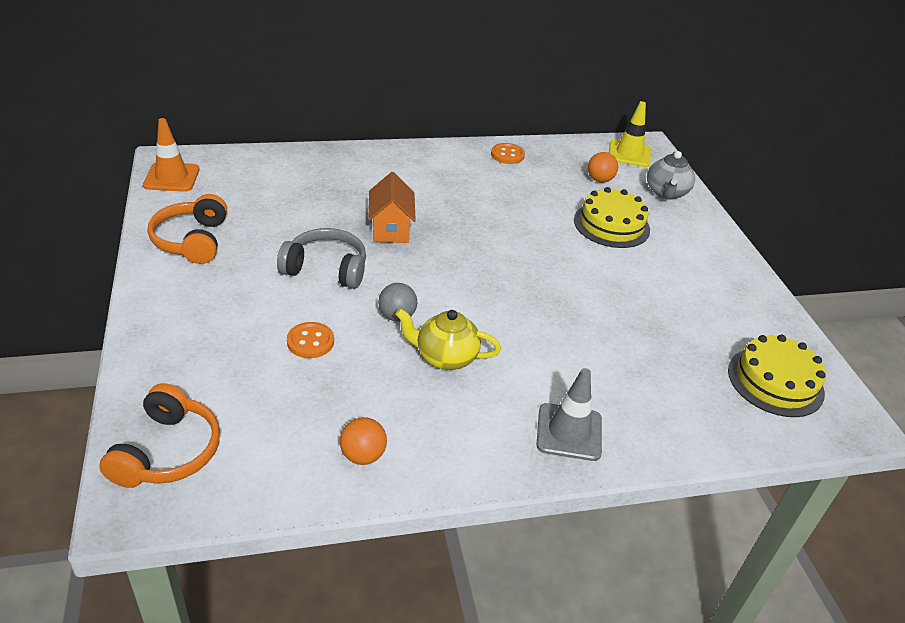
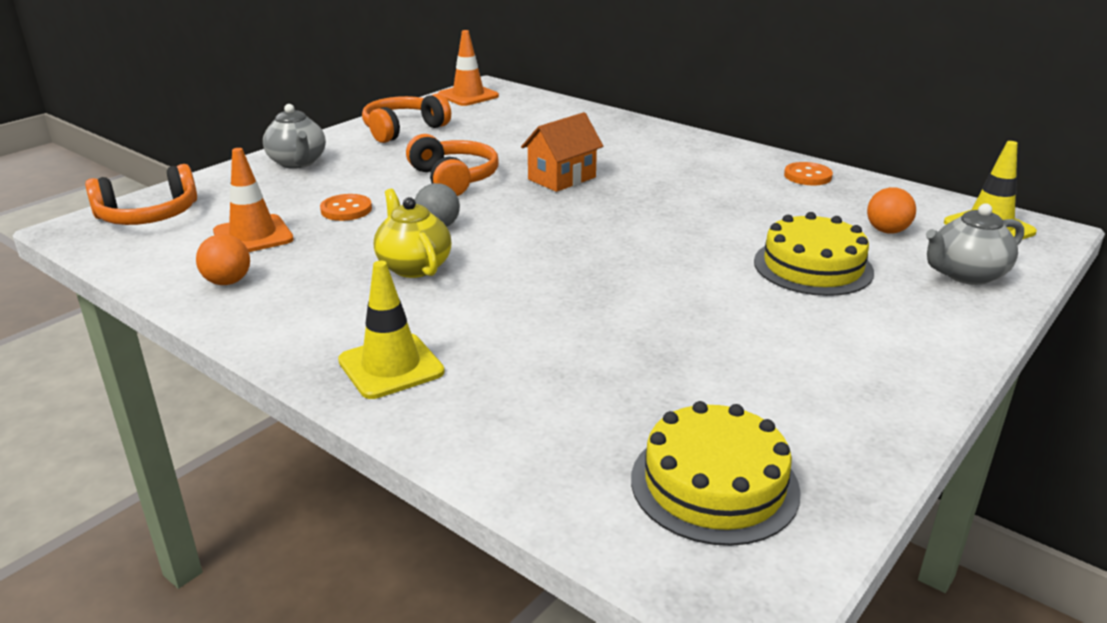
camera: 55 degrees right, 10 degrees down
grey headphones [277,228,366,289] -> orange headphones [406,134,499,196]
grey traffic cone [536,368,602,461] -> yellow traffic cone [338,261,445,399]
none -> orange traffic cone [213,148,294,252]
none -> grey teapot [263,104,326,169]

